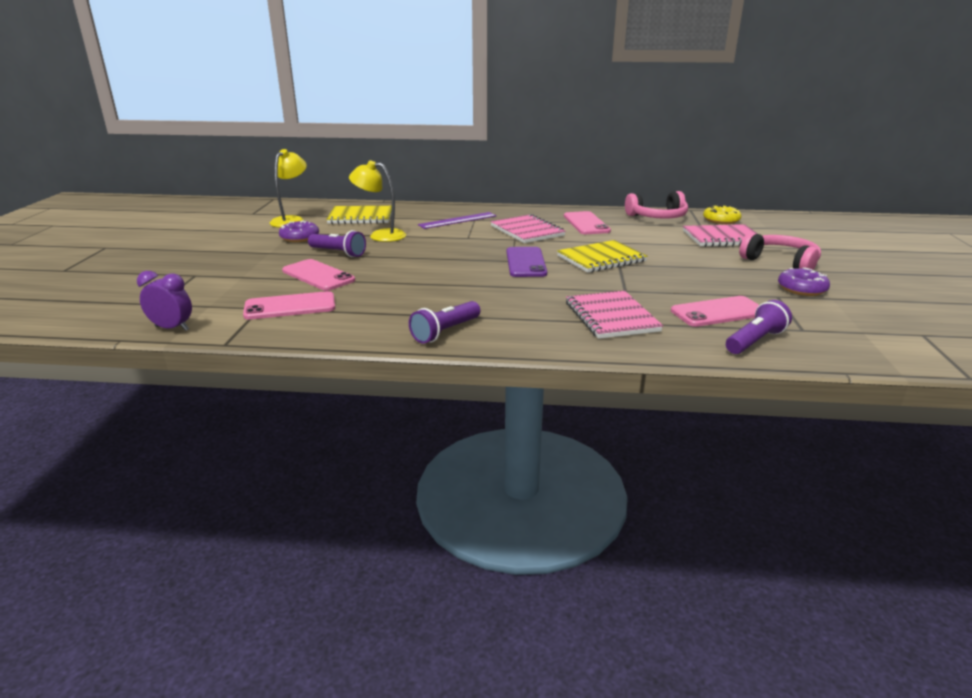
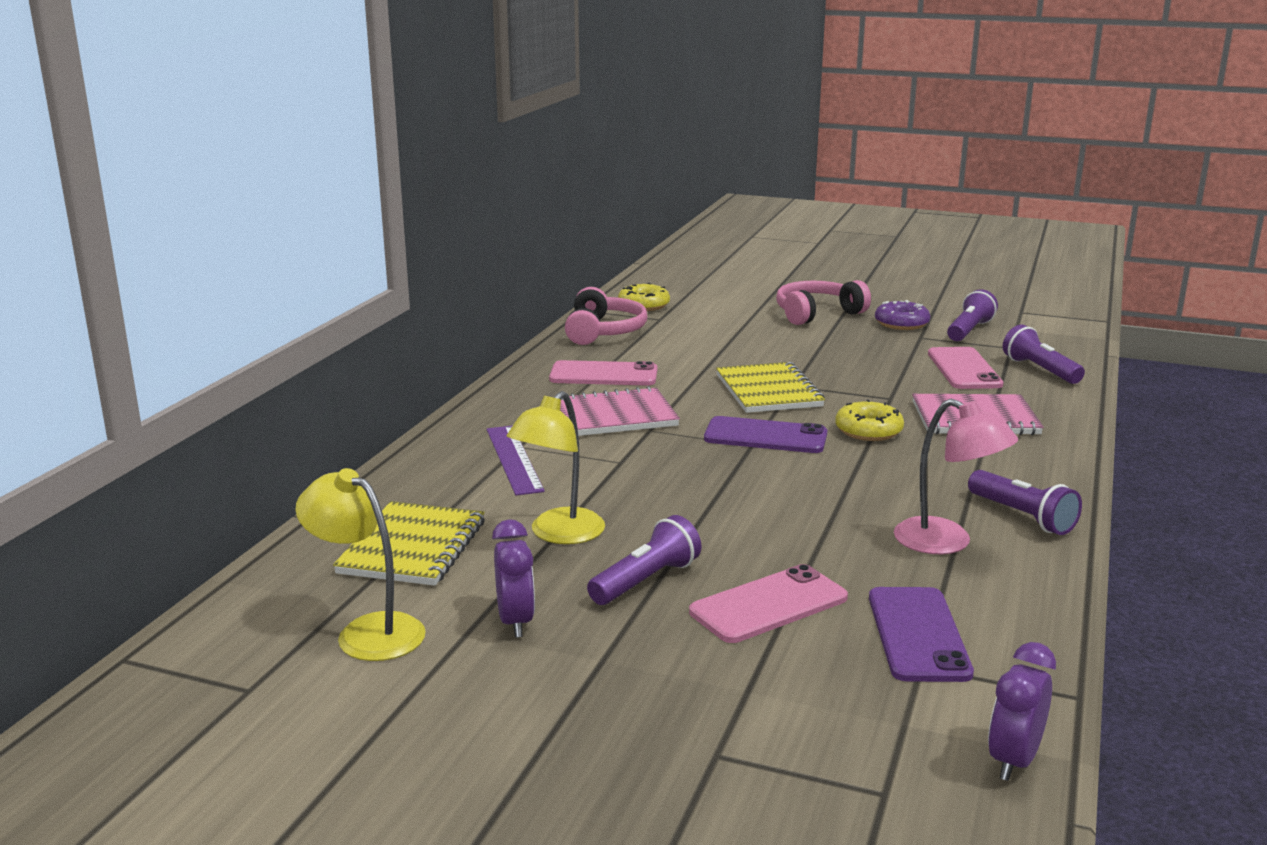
camera: 75 degrees left, 5 degrees down
pink phone [243,291,335,320] -> purple phone [869,587,974,682]
purple donut [279,220,319,242] -> purple clock [492,519,535,638]
pink notebook [683,224,758,247] -> none
none -> yellow donut [835,399,904,441]
none -> pink lamp [894,399,1018,554]
none -> purple flashlight [947,289,998,341]

